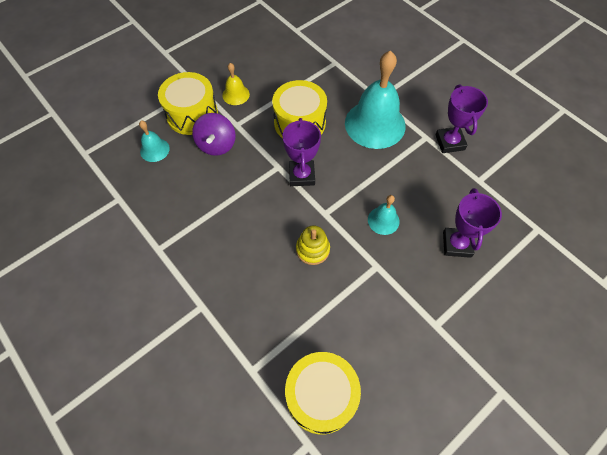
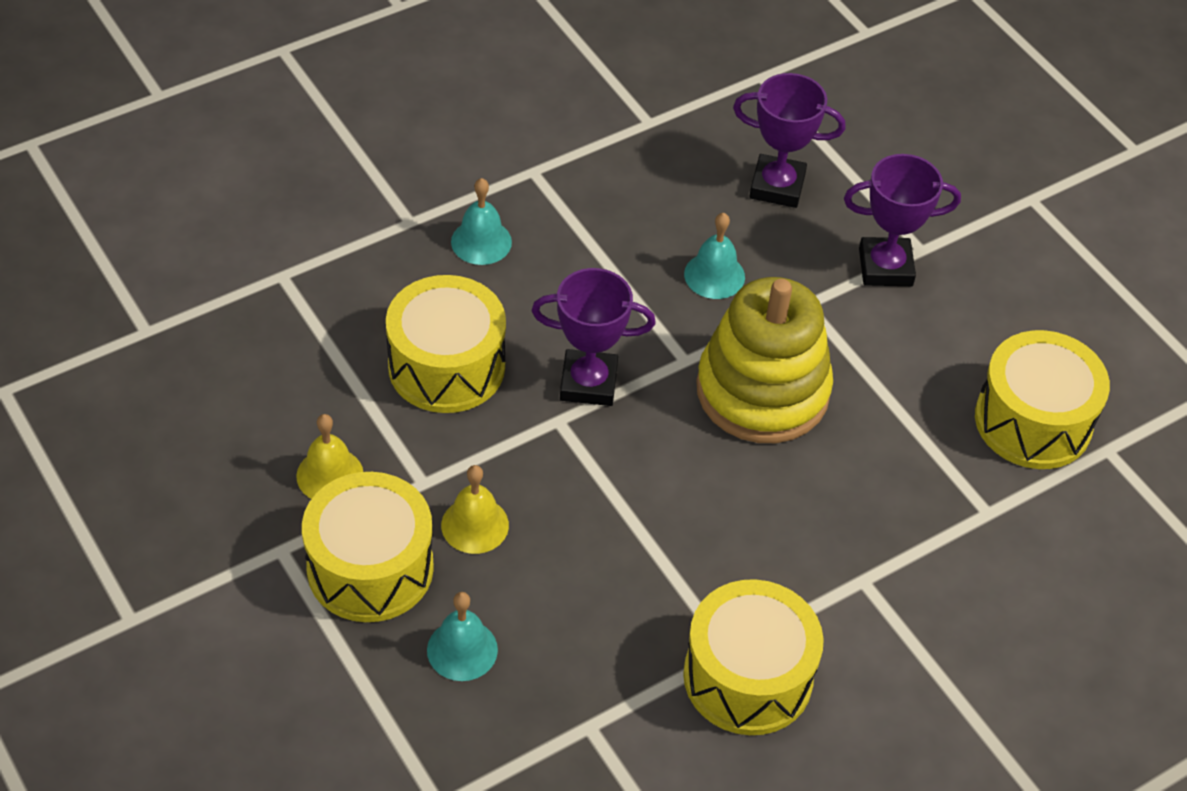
camera: 85 degrees left, 10 degrees down
purple spinning top [192,113,236,156] -> yellow bell [441,465,509,554]
yellow stacking toy [296,226,330,265] -> yellow stacking toy [696,277,833,443], size x2.03
turquoise bell [345,51,406,149] -> turquoise bell [451,178,512,265], size x0.47
purple trophy [435,84,488,153] -> purple trophy moved to [844,154,961,286]
none -> yellow drum [683,579,824,735]

